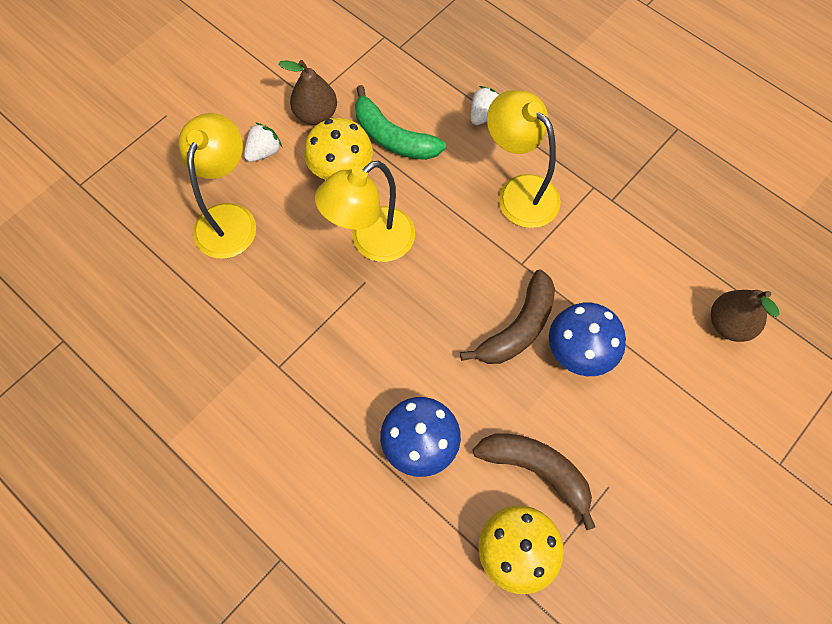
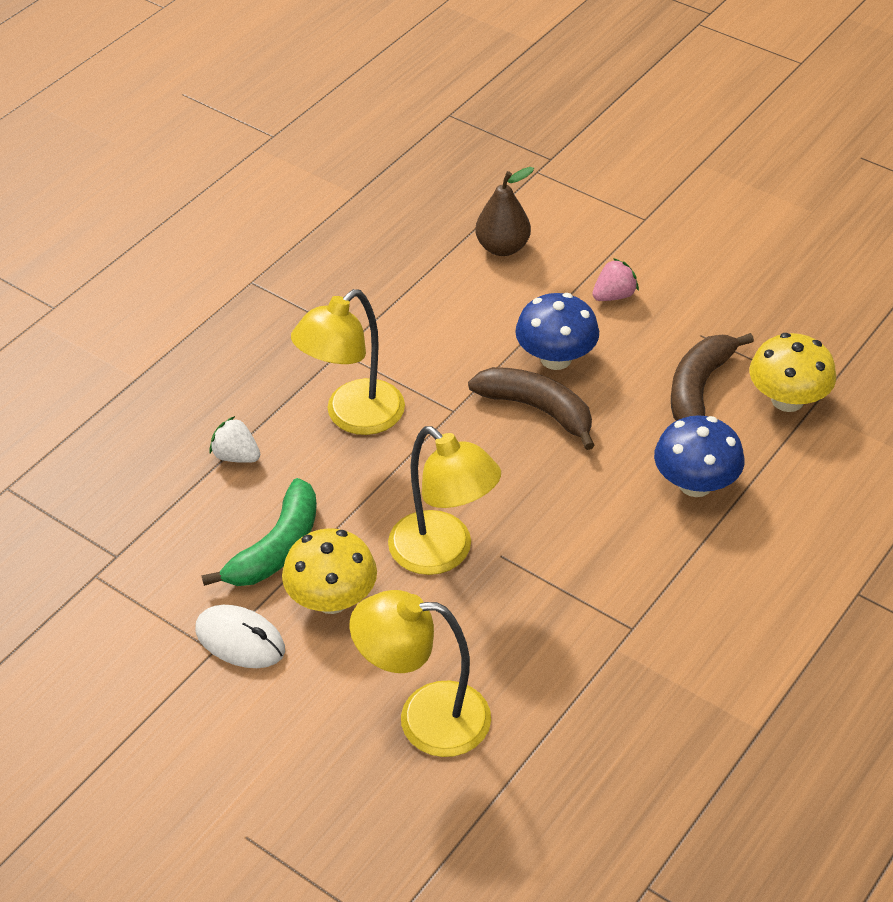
camera: 95 degrees left, 20 degrees down
white strawberry [244,123,282,162] -> none
brown pear [278,60,337,125] -> white mouse [196,605,285,668]
none -> pink strawberry [592,258,639,301]

